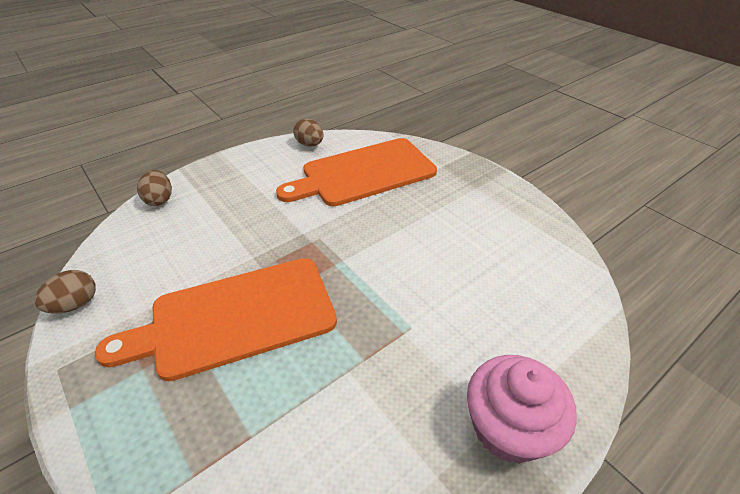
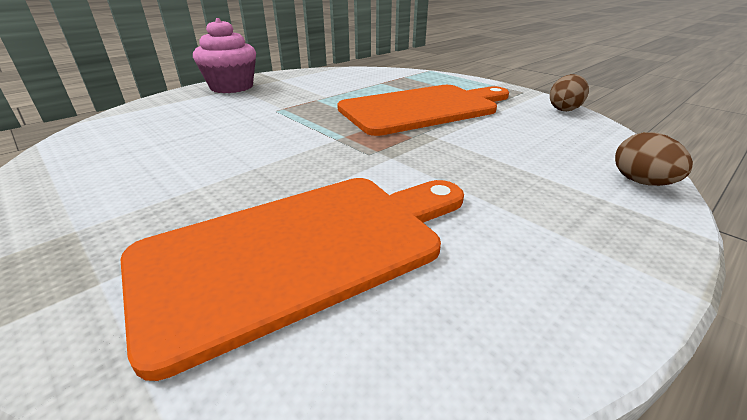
camera: 175 degrees right, 10 degrees down
brown egg [293,119,323,147] -> none

